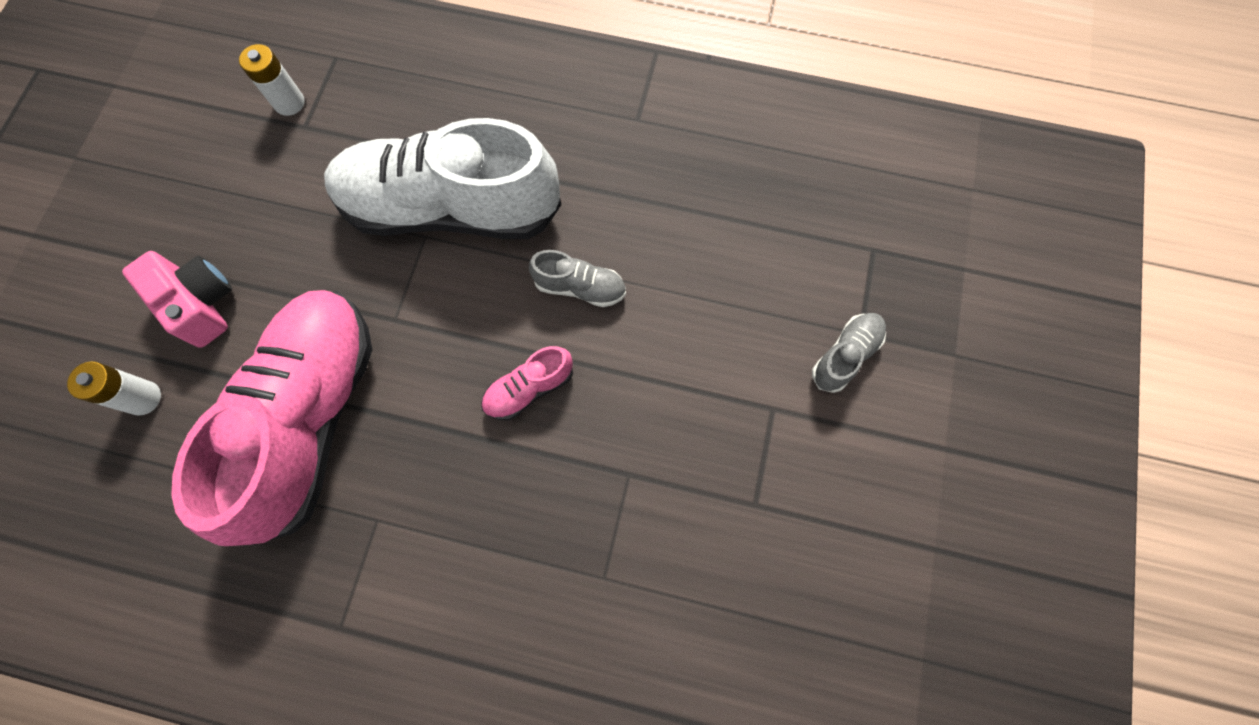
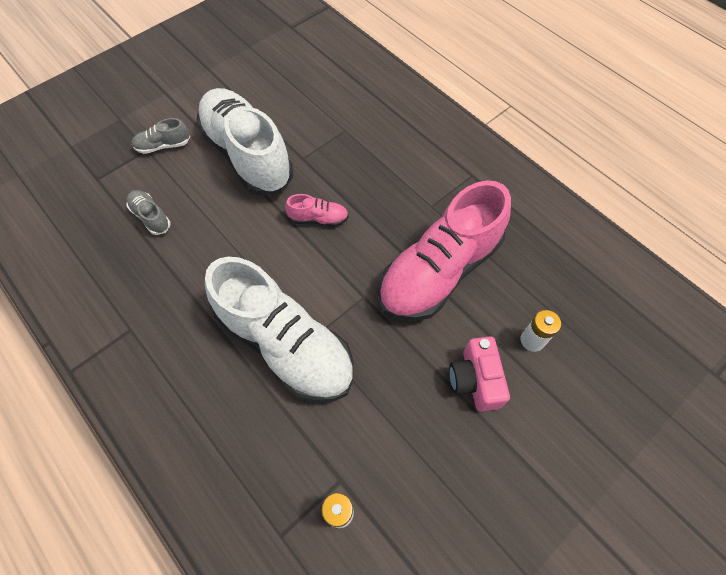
camera: 145 degrees left, 10 degrees down
grey shoe [529,250,626,307] -> grey shoe moved to [127,190,170,235]
none -> white shoe [196,88,293,196]

